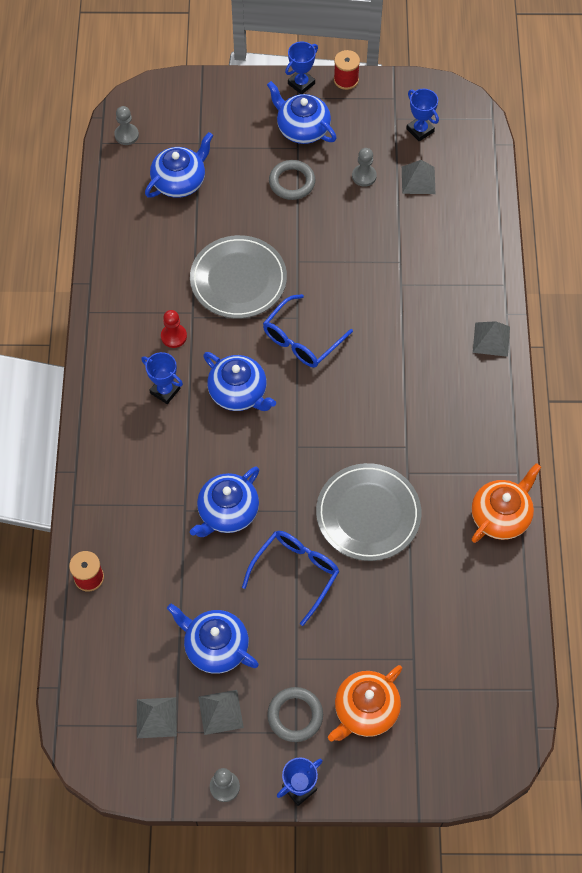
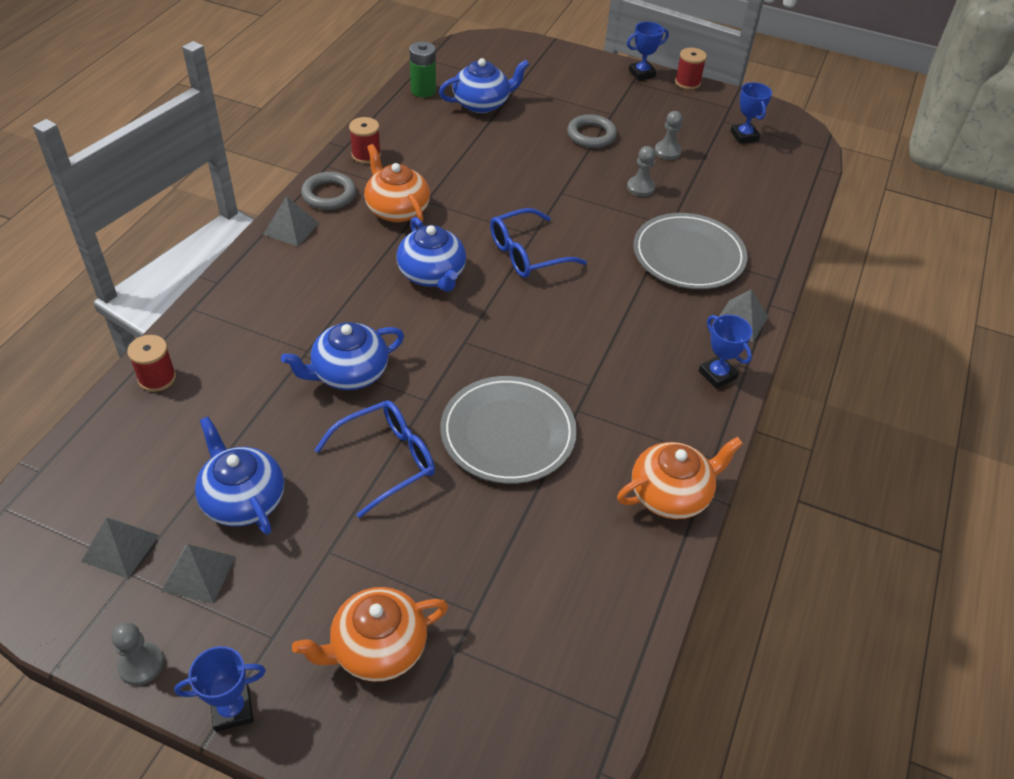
camera: 20 degrees right, 15 degrees down
grey pawn [114,106,139,145] -> grey pawn moved to [627,146,655,197]
blue trophy [141,352,183,404] -> blue trophy moved to [699,315,752,389]
red pawn [161,310,187,348] -> orange teapot [364,144,430,222]
grey plate [190,235,287,318] -> grey plate moved to [633,213,748,289]
blue teapot [267,81,337,144] -> none
grey ring [267,687,323,742] -> grey ring moved to [301,172,356,210]
grey pyramid [402,160,435,194] -> grey pyramid moved to [263,196,319,247]
none -> red spool [349,117,381,164]
none -> green battery [409,42,436,98]

